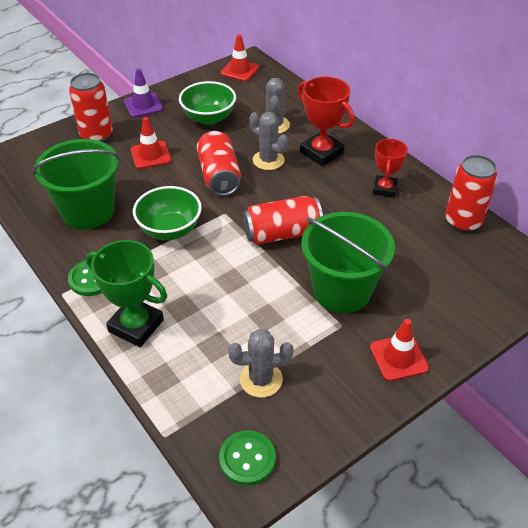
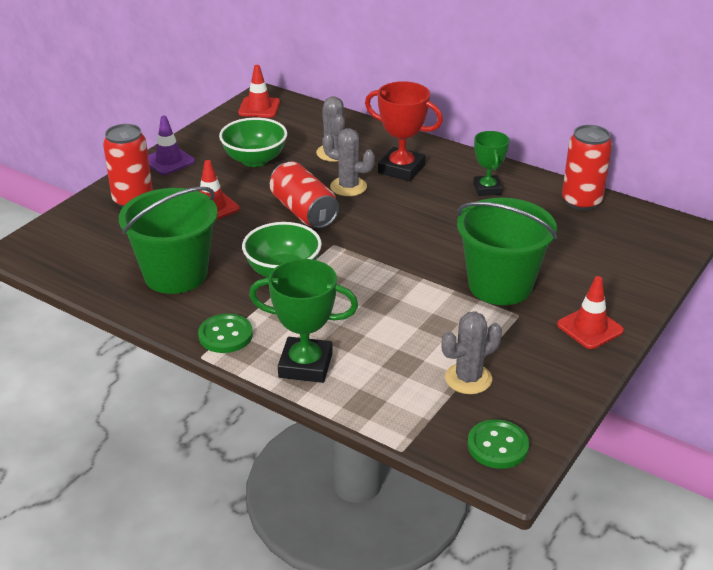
camera: 20 degrees left, 10 degrees down
red can [243,196,323,245] -> none
red trophy [373,139,408,198] -> green trophy [473,131,509,196]

